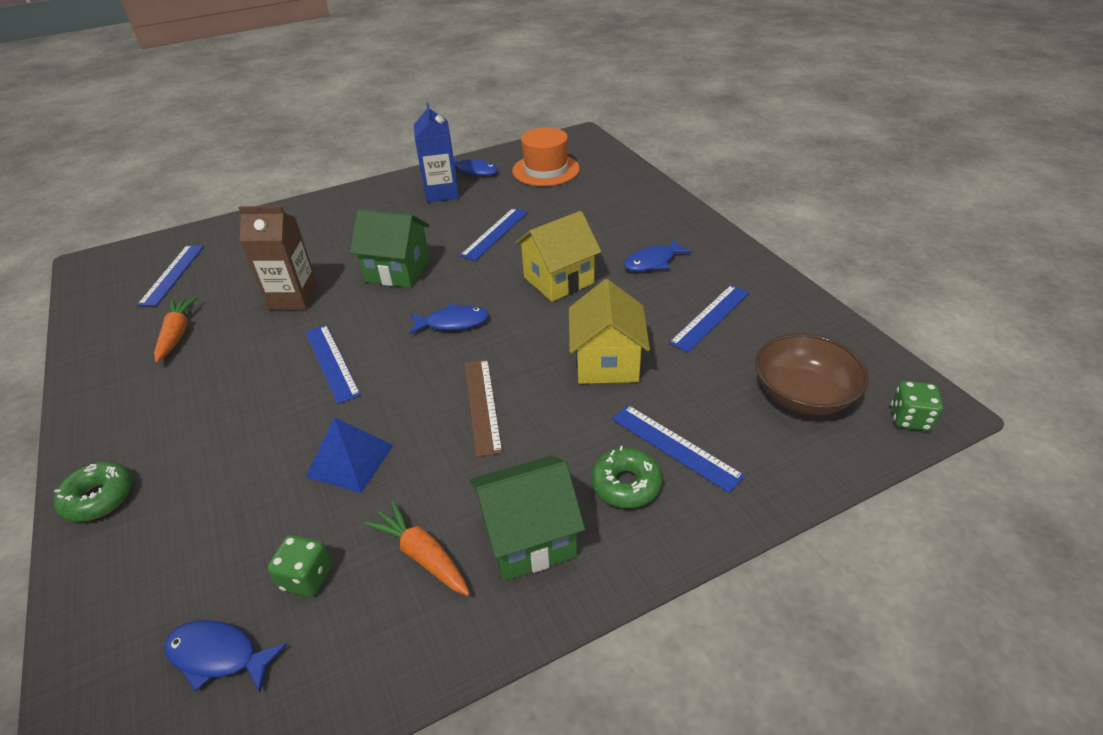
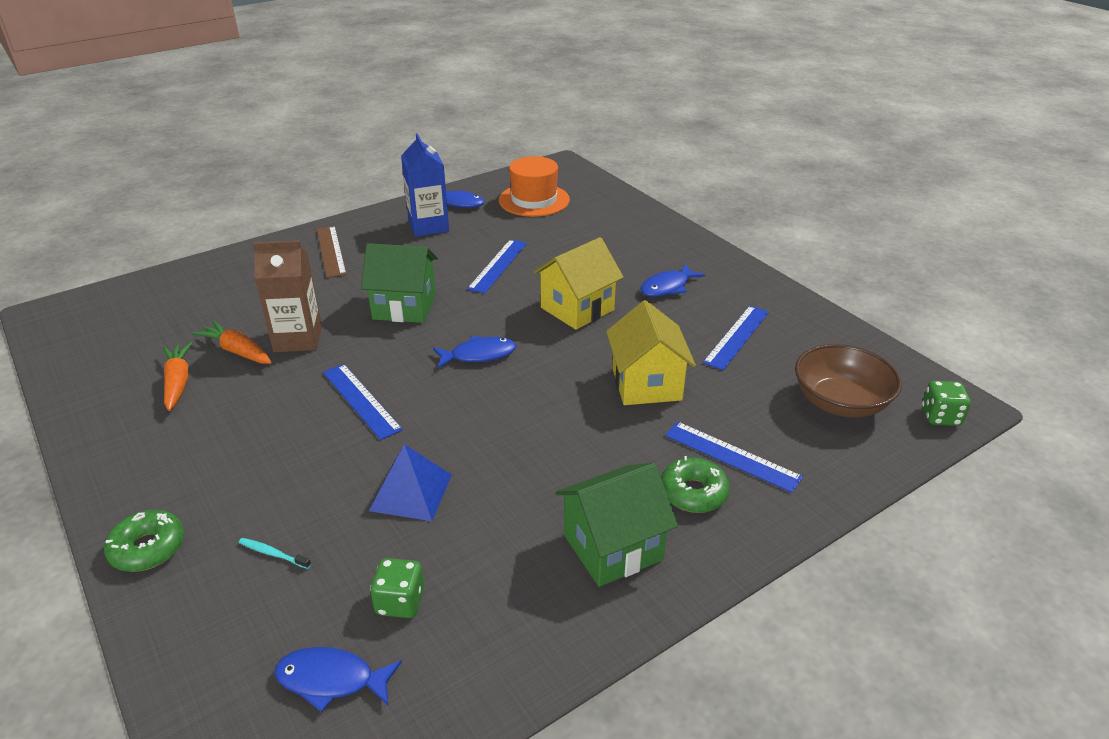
camera: 10 degrees left, 5 degrees down
blue ruler [137,245,204,306] -> none
orange carrot [364,500,470,596] -> orange carrot moved to [192,321,272,364]
brown ruler [465,359,503,457] -> brown ruler moved to [317,226,347,278]
none -> turquoise toothbrush [239,538,311,569]

